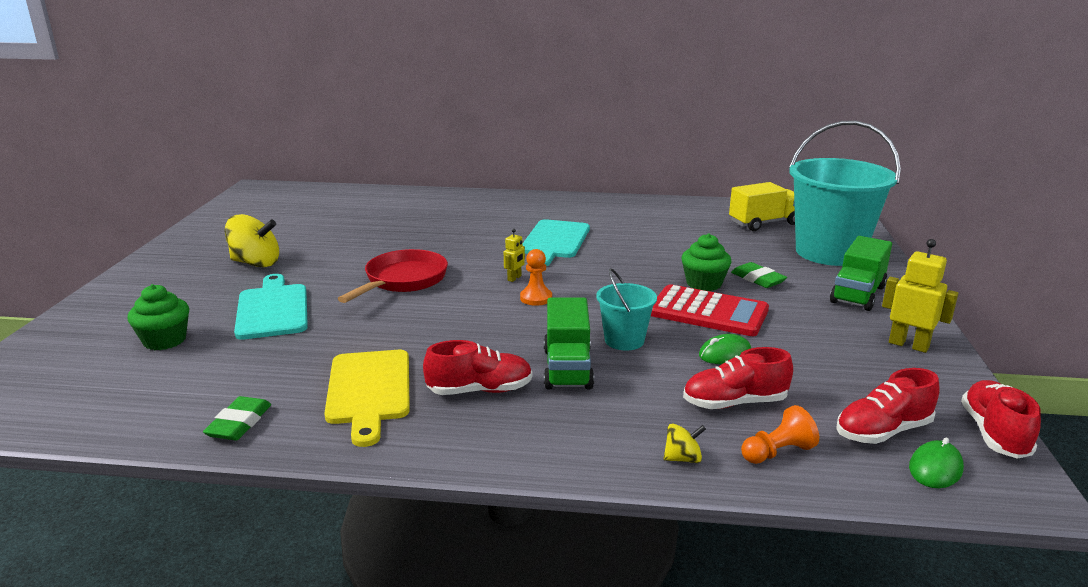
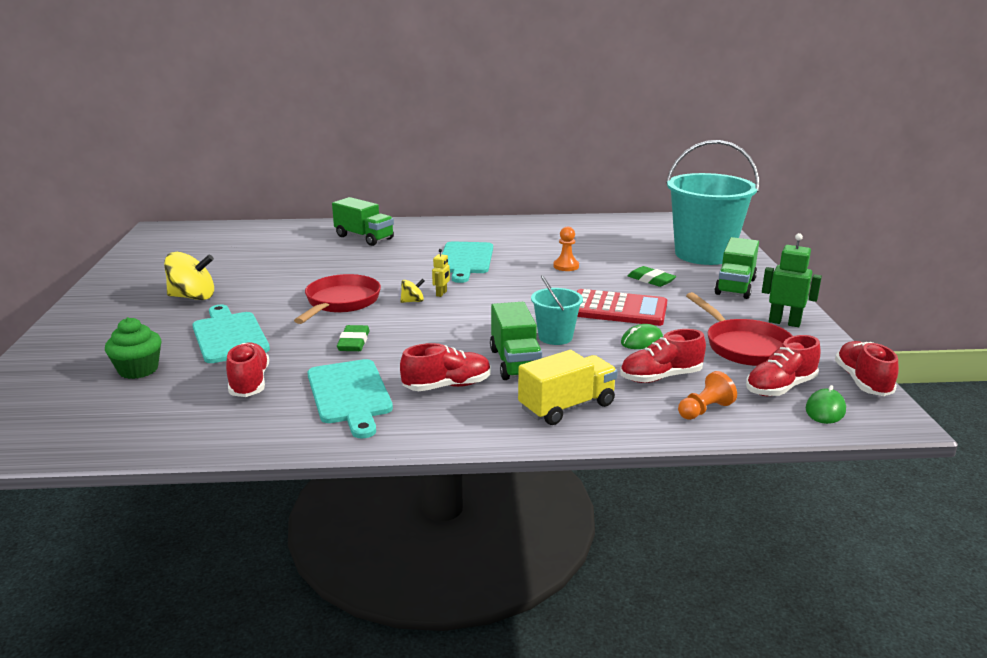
camera: 10 degrees left, 0 degrees up
green eraser [203,396,271,440] -> green eraser moved to [337,325,370,351]
yellow cutting board [324,350,410,447] -> turquoise cutting board [307,359,393,439]
orange pawn [520,249,552,306] -> orange pawn moved to [553,226,579,271]
yellow spinning top [664,424,706,463] -> yellow spinning top moved to [400,279,425,303]
green cupcake [682,234,732,291] -> none
yellow truck [729,182,795,231] -> yellow truck moved to [518,350,618,425]
yellow robot [882,239,958,353] -> green robot [762,233,822,327]
none -> red shoe [226,342,269,397]
none -> green truck [332,197,394,246]
none -> red pan [686,292,793,366]

